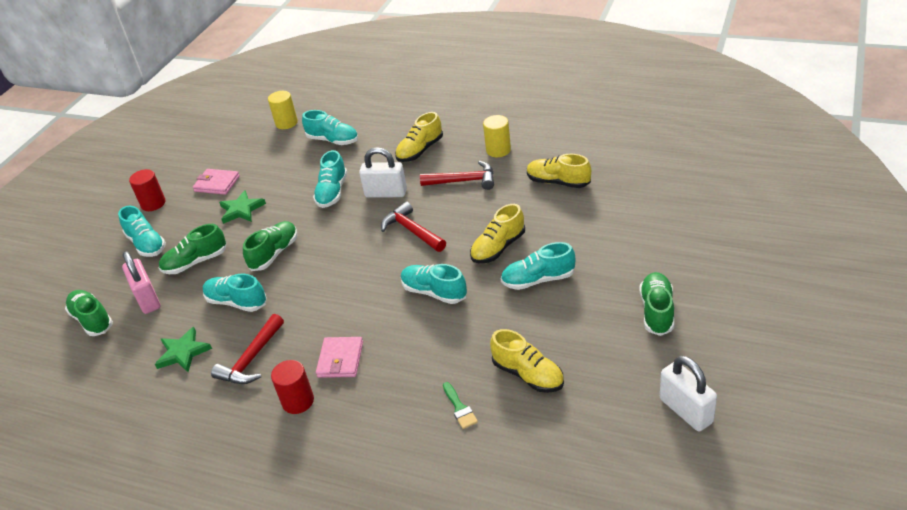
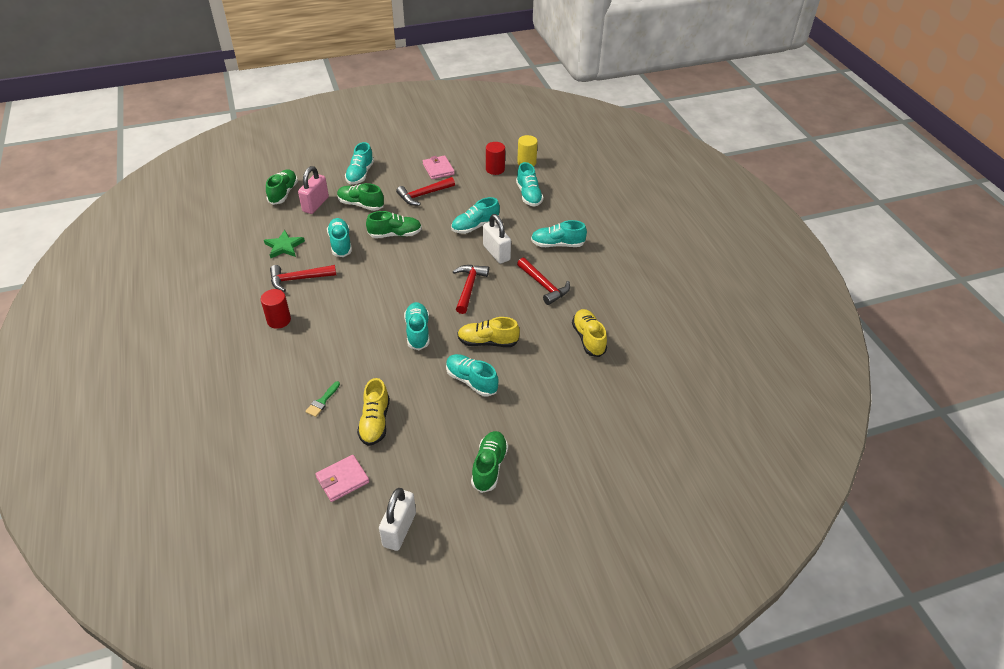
camera: 45 degrees right, 5 degrees up
red cylinder [129,169,165,211] -> red cylinder moved to [486,142,505,175]
green star [219,190,266,224] -> red hammer [396,177,455,205]
pink wallet [316,337,363,378] -> pink wallet moved to [315,455,369,502]
yellow shoe [395,112,443,162] -> turquoise shoe [531,220,587,247]
yellow cylinder [483,115,511,157] -> none
green shoe [640,272,674,336] -> green shoe turned 45 degrees counterclockwise [471,431,508,493]

